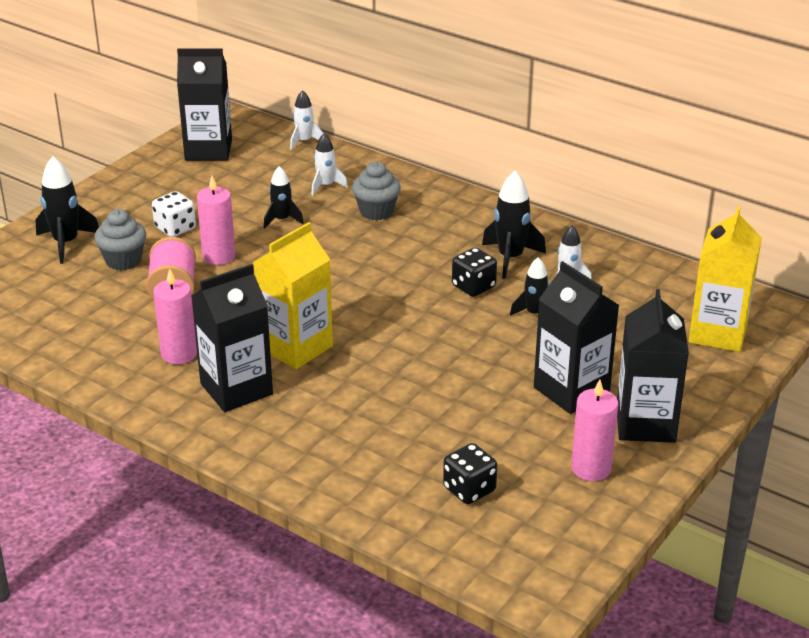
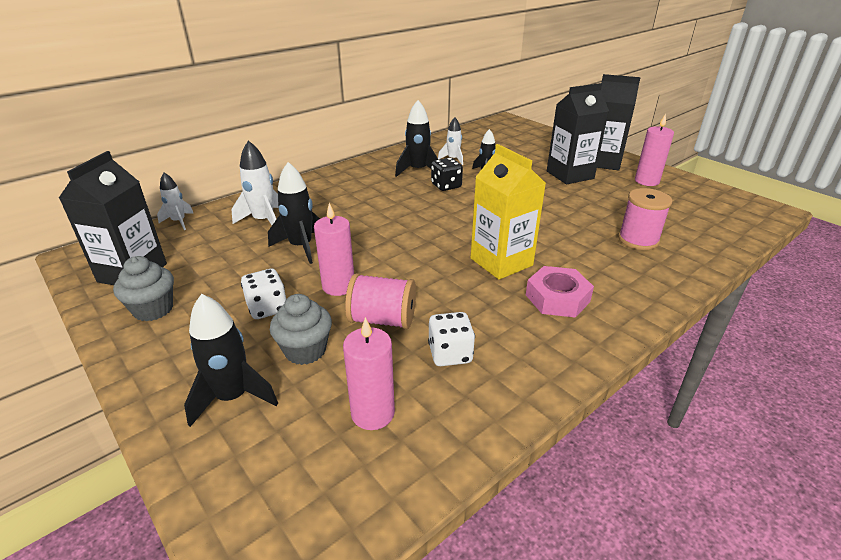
camera: 75 degrees left, 0 degrees up
pink candle [153,269,197,364] -> pink candle moved to [343,317,395,430]
black carton [191,264,273,412] -> pink nut [526,266,594,318]
black rocket [264,166,304,229] -> black rocket [268,162,320,264], size x1.57
white rocket [311,133,348,195] -> white rocket [231,141,278,225], size x1.57
grey cupcake [352,162,401,220] -> grey cupcake moved to [113,256,174,321]
black dice [443,443,497,504] -> none
yellow carton [689,206,762,352] -> none
none -> white dice [428,312,475,366]
none -> pink spool [618,188,672,250]

